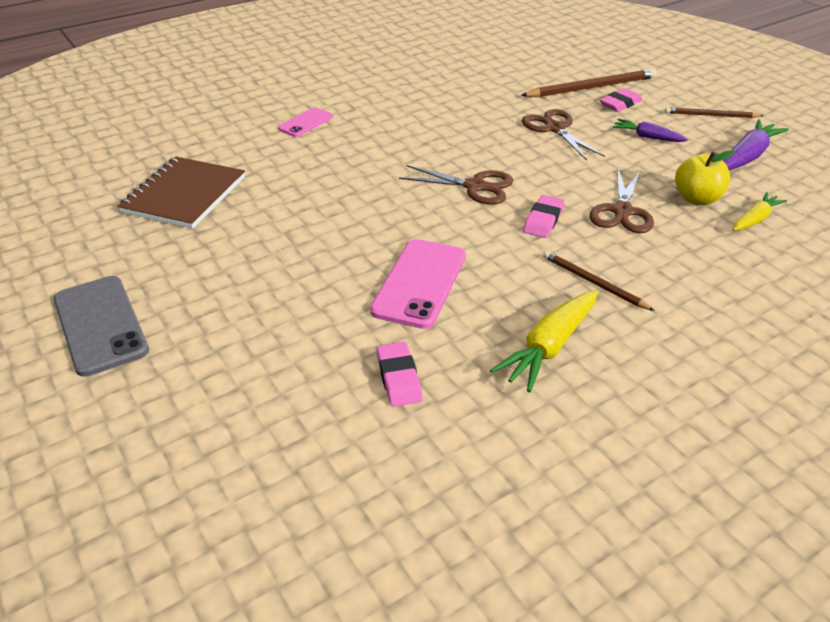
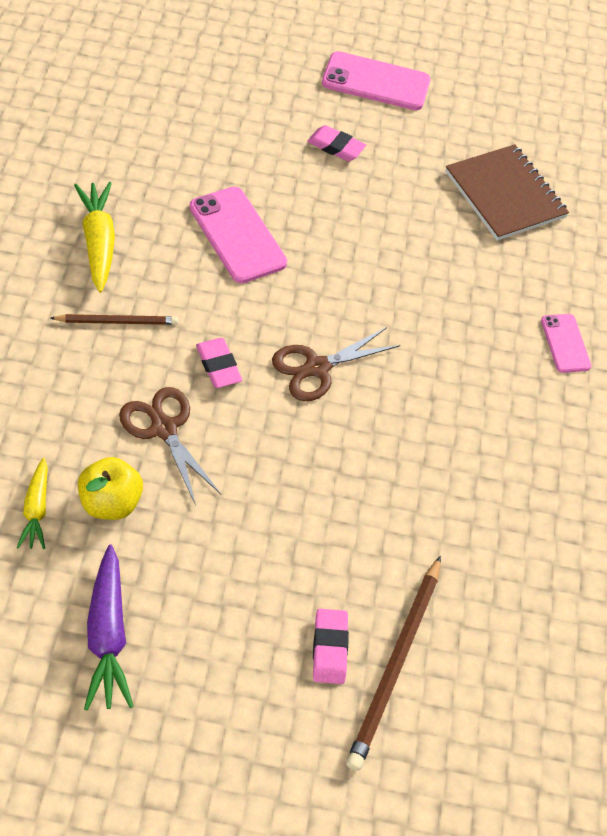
camera: 125 degrees right, 15 degrees up
grey phone [54,276,149,377] -> pink phone [322,51,430,110]
pink eraser [376,342,423,407] -> pink eraser moved to [307,125,366,161]
brown scissors [522,109,605,160] -> none
purple carrot [613,119,688,142] -> none
brown pencil [665,107,764,118] -> none

